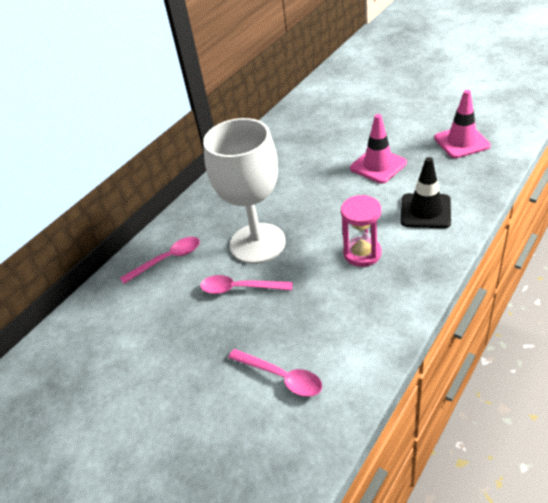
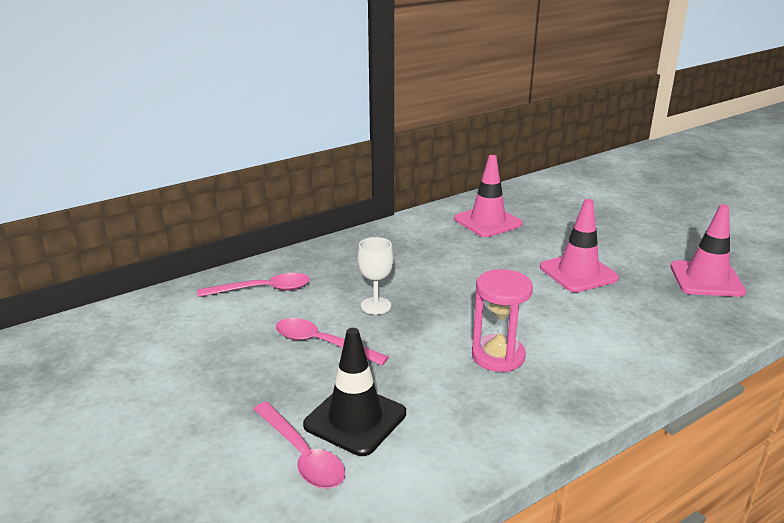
camera: 15 degrees right, 15 degrees down
white goblet [203,118,286,264] -> white goblet [357,237,394,315], size x0.41
black traffic cone [401,157,451,228] -> black traffic cone moved to [303,328,406,456]
none -> pink traffic cone [454,155,522,237]

